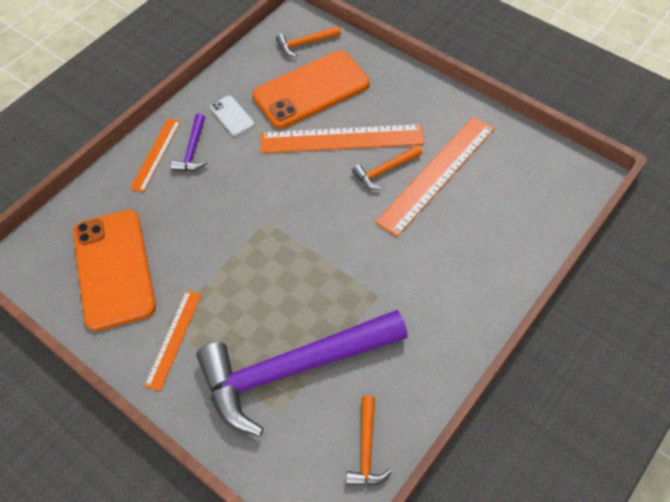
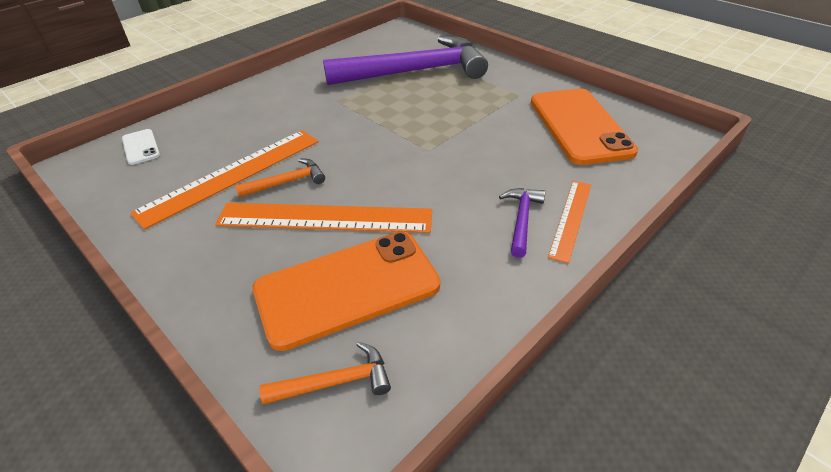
camera: 175 degrees left, 15 degrees down
orange ruler [144,290,202,391] -> none
white phone [210,96,254,136] -> white phone moved to [122,129,160,165]
orange hammer [346,396,392,486] -> none

